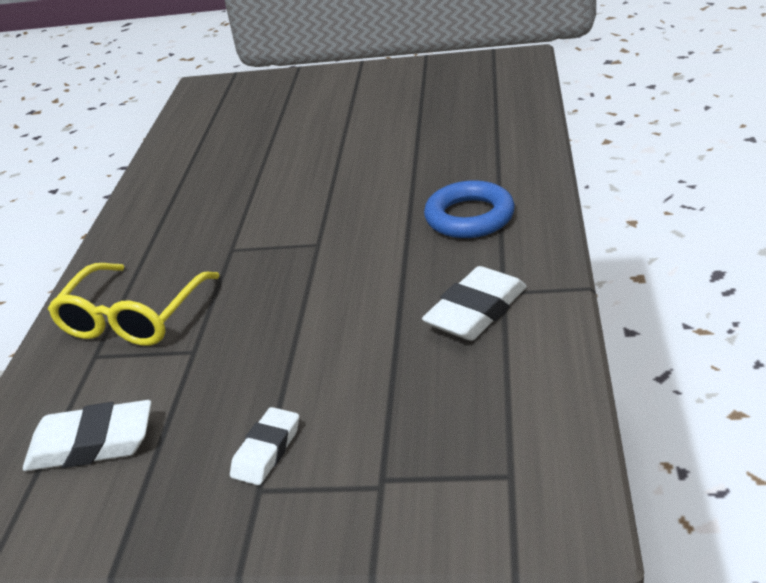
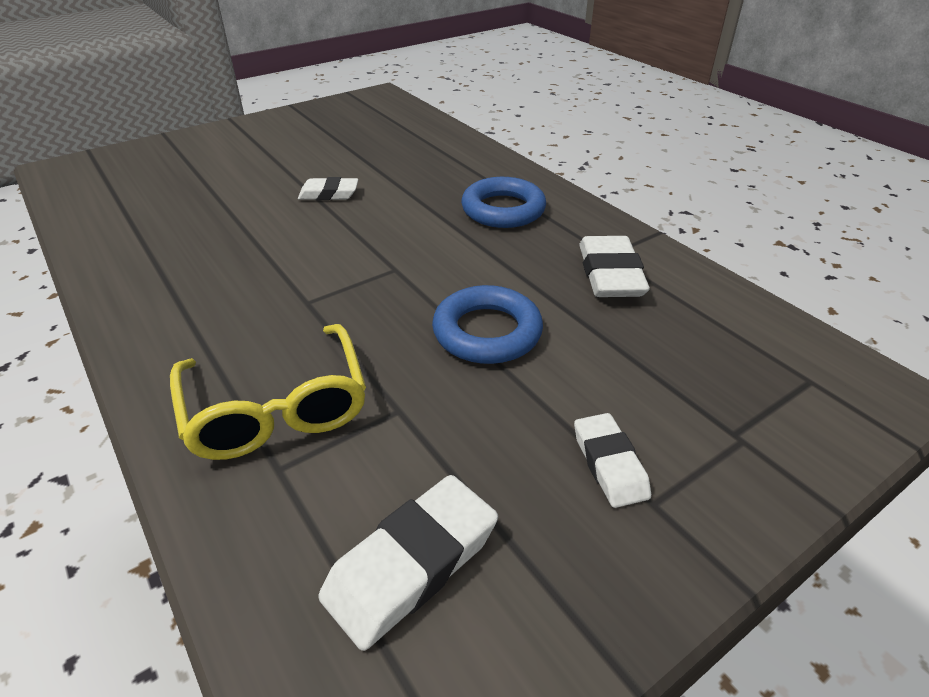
camera: 45 degrees left, 5 degrees up
none -> white eraser [298,177,358,200]
none -> blue ring [432,285,543,364]

